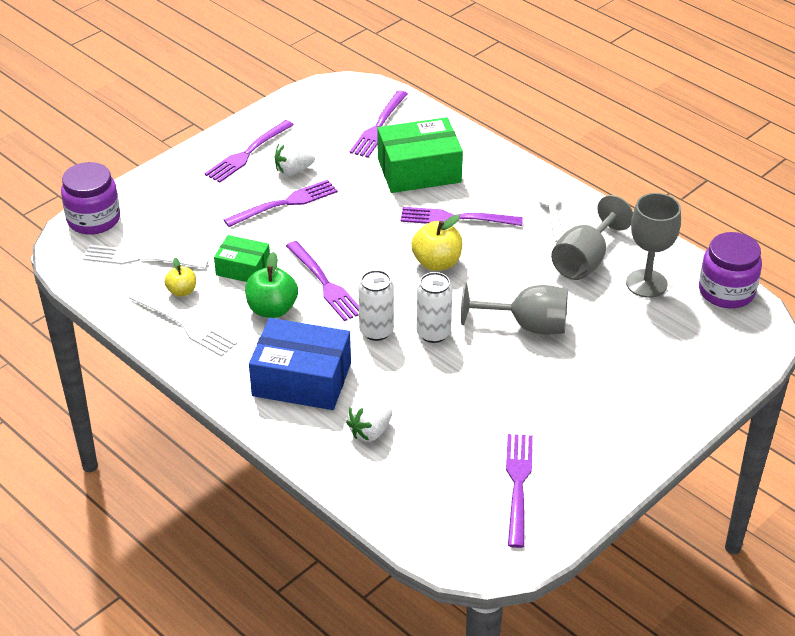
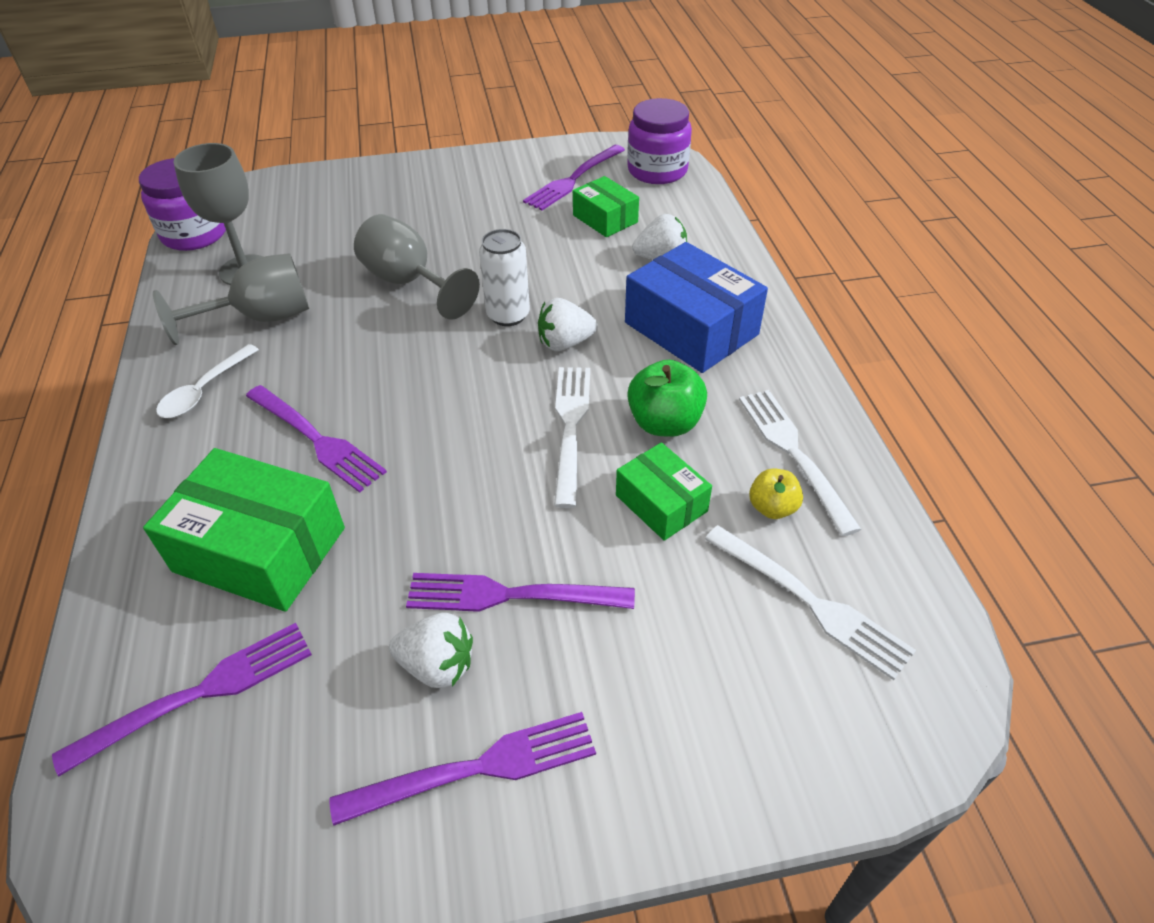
camera: 145 degrees left, 5 degrees up
purple jar [61,162,120,235] -> purple jar moved to [627,98,692,184]
purple fork [286,241,359,321] -> white fork [554,367,590,508]
white can [358,270,394,341] -> white strawberry [538,298,598,351]
yellow apple [411,214,462,271] -> none
none -> green box [573,176,639,237]

